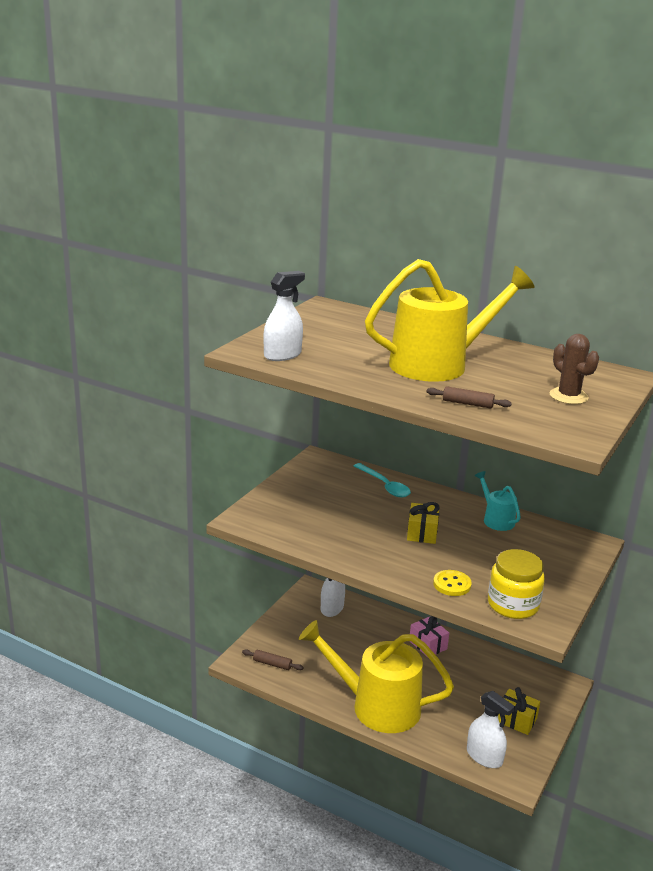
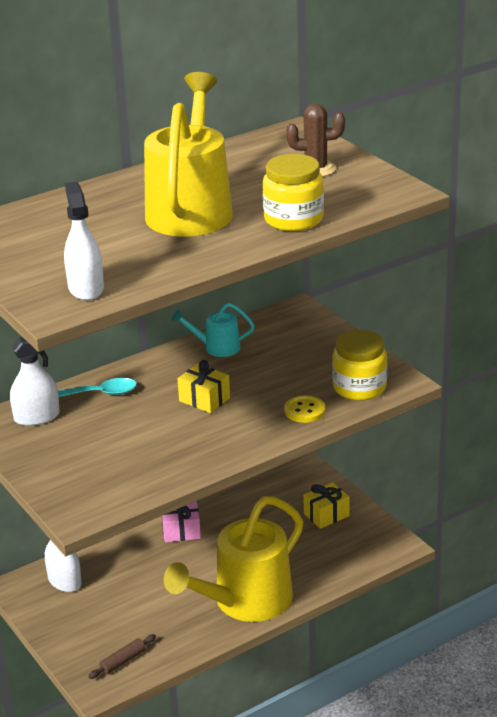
camera: 60 degrees left, 5 degrees up
brown rolling pin [427,386,512,408] -> yellow jar [263,154,324,231]
white spray bottle [467,691,515,768] -> white spray bottle moved to [10,337,60,426]

